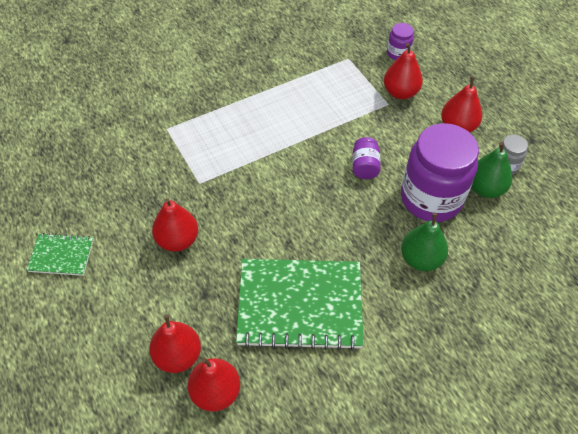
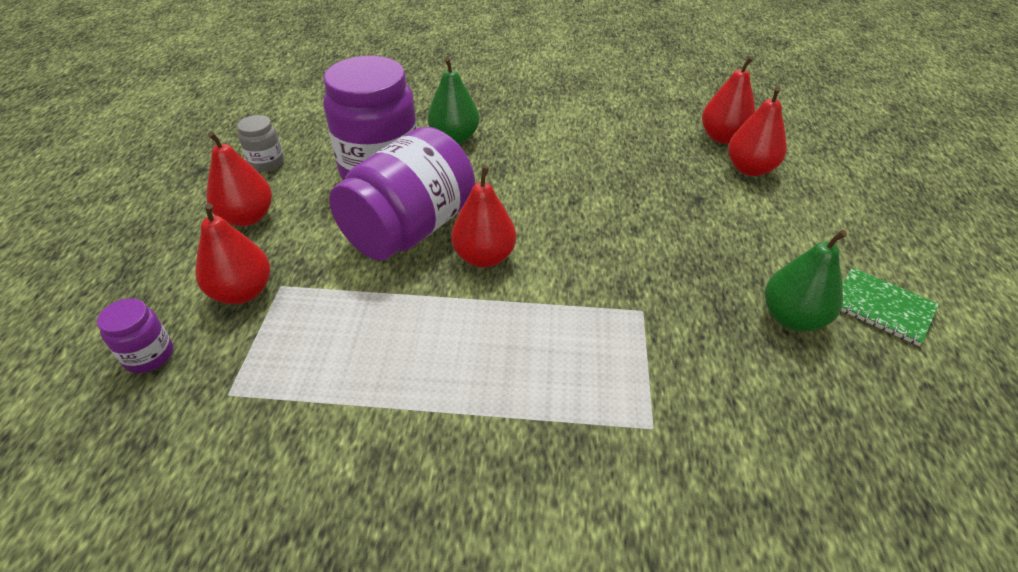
camera: 145 degrees left, 10 degrees down
red pear [152,198,198,251] -> red pear moved to [451,166,516,268]
green notebook [236,259,364,351] -> none
purple jar [353,137,381,179] -> purple jar [329,127,475,260], size x2.28
green pear [471,142,512,198] -> green pear moved to [765,230,847,331]

